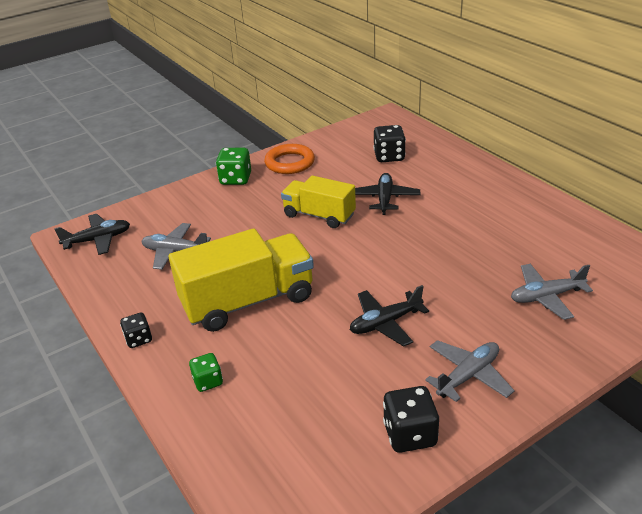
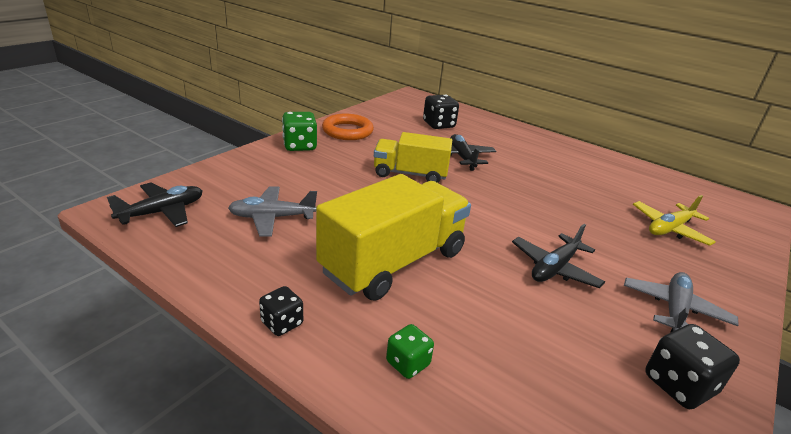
camera: 25 degrees left, 5 degrees down
grey plane [511,264,593,320] -> yellow plane [633,195,716,246]

